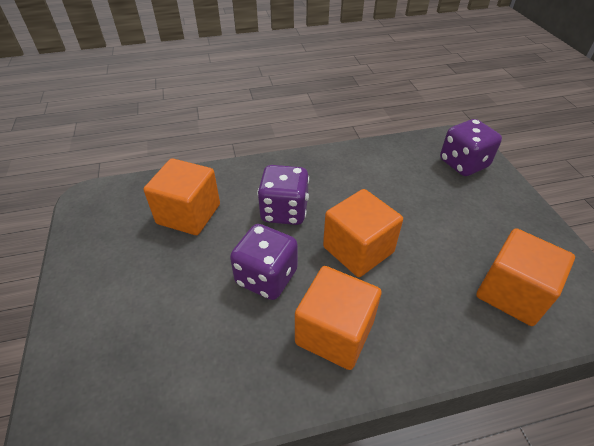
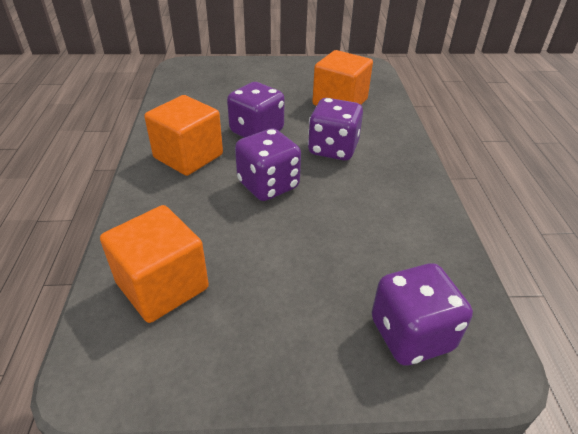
camera: 100 degrees right, 5 degrees down
orange cube [323,189,403,277] -> purple dice [235,128,301,201]

